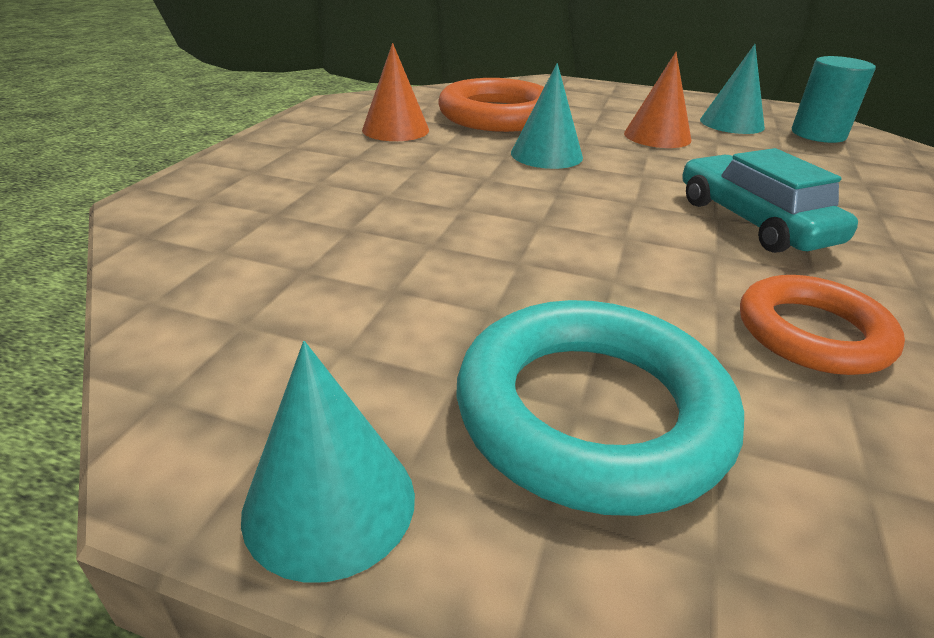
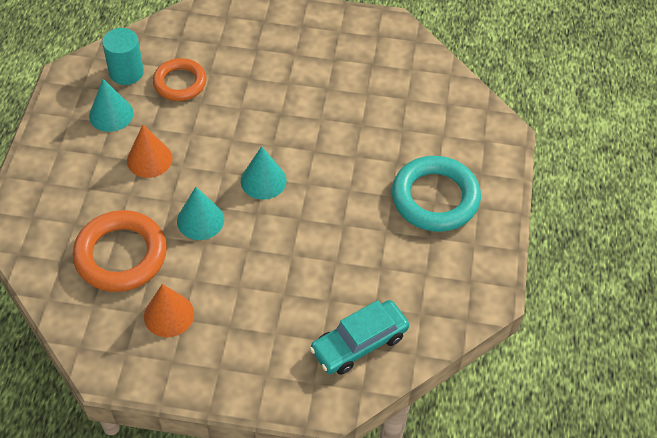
camera: 100 degrees left, 20 degrees up
turquoise cone [241,341,415,583] -> turquoise cone moved to [241,146,287,200]
turquoise car [683,148,858,253] -> turquoise car moved to [309,300,409,375]
orange ring [740,275,905,375] -> orange ring moved to [153,58,207,101]

